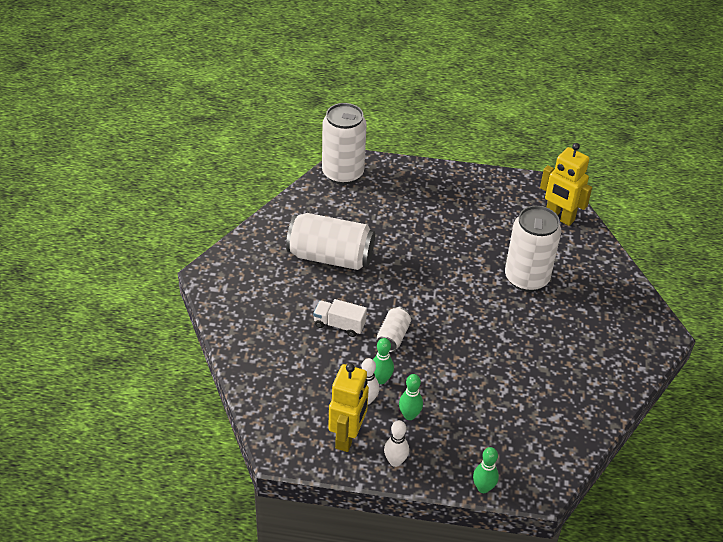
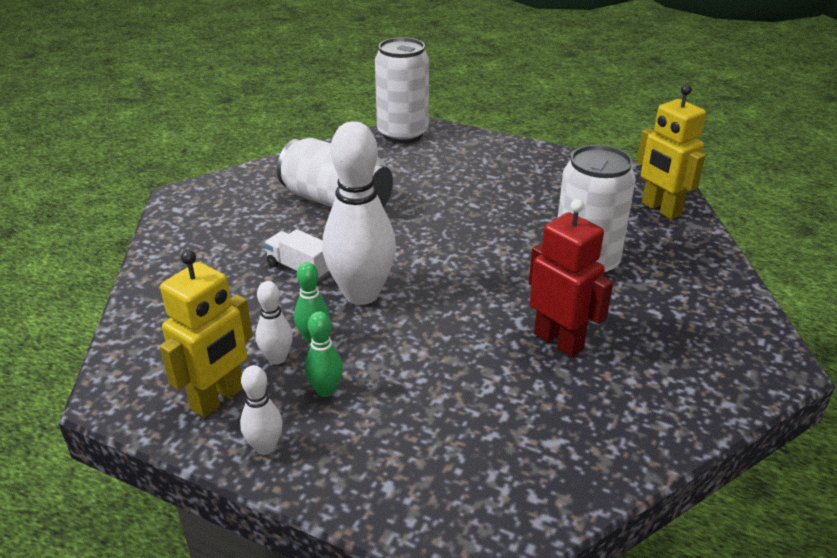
camera: 20 degrees right, 10 degrees down
white can [376,307,411,352] -> white bowling pin [322,121,396,305]
green bowling pin [473,447,499,493] -> none
none -> red robot [529,199,613,357]

